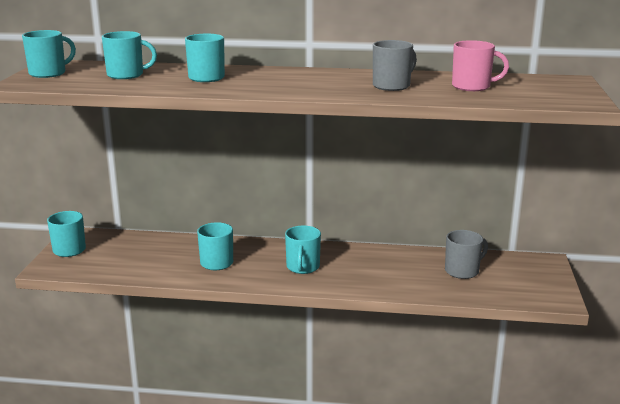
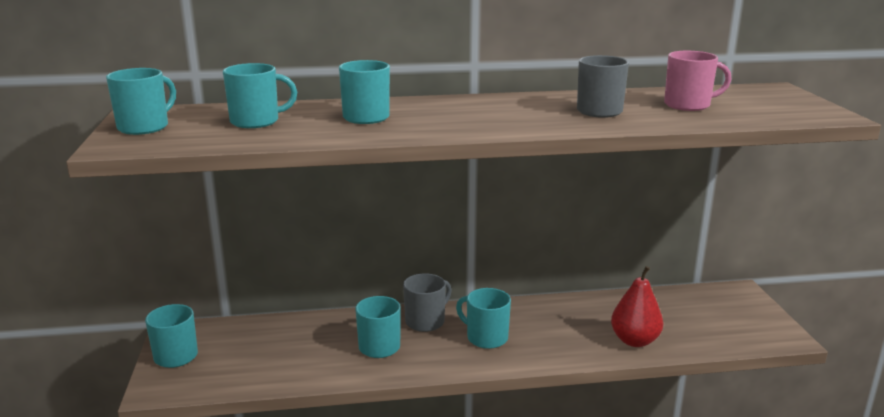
camera: 15 degrees left, 0 degrees up
turquoise mug [285,226,321,274] -> turquoise mug turned 135 degrees clockwise [456,288,511,349]
grey mug [445,230,488,279] -> grey mug moved to [403,273,452,332]
none -> red pear [611,266,663,347]

